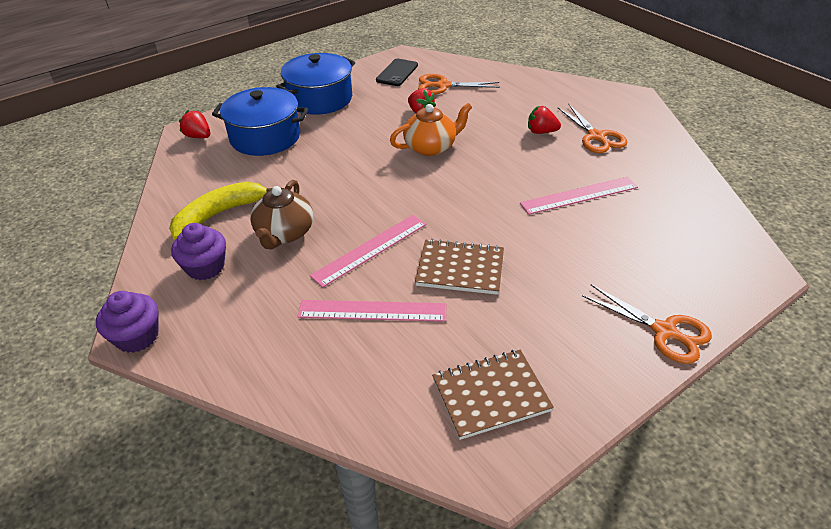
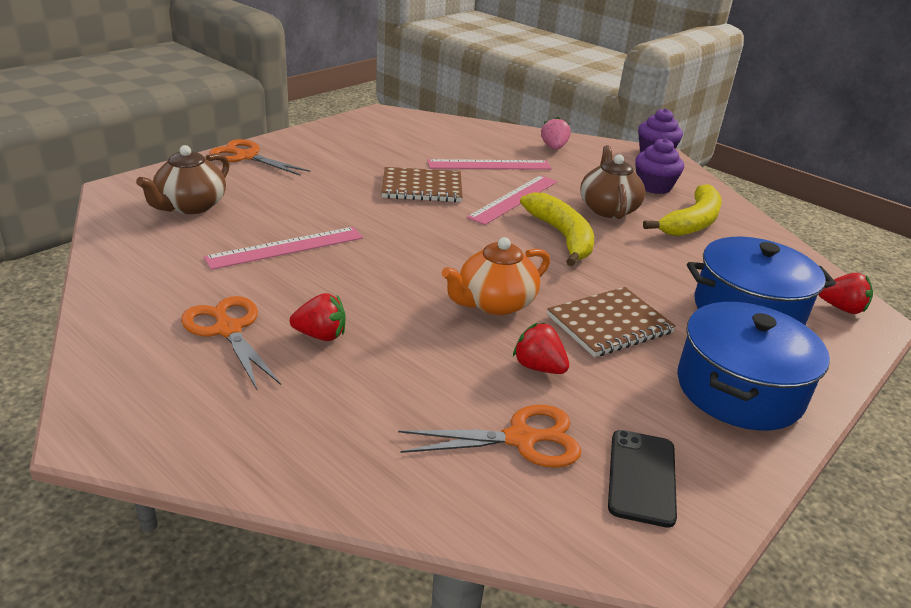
camera: 165 degrees right, 10 degrees down
brown notebook [432,350,554,440] -> brown notebook moved to [547,287,676,357]
none -> brown teapot [136,145,230,214]
none -> yellow banana [520,192,594,266]
none -> pink strawberry [541,117,571,150]

